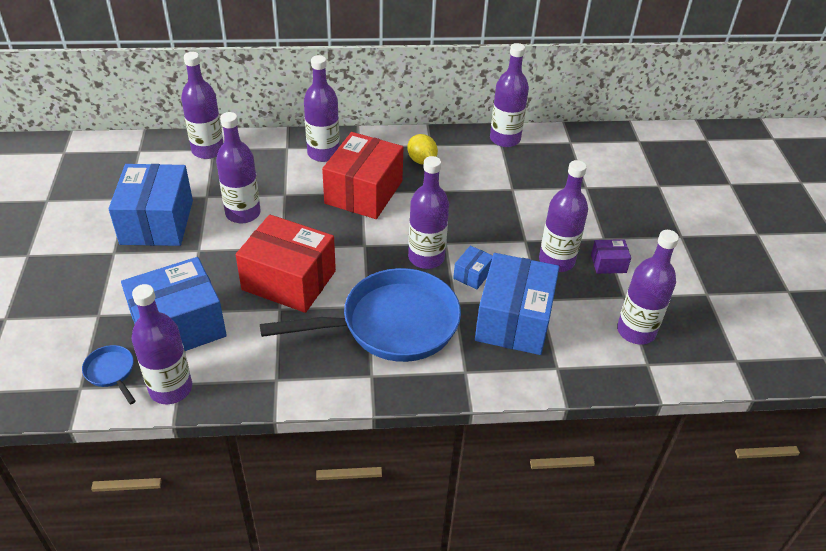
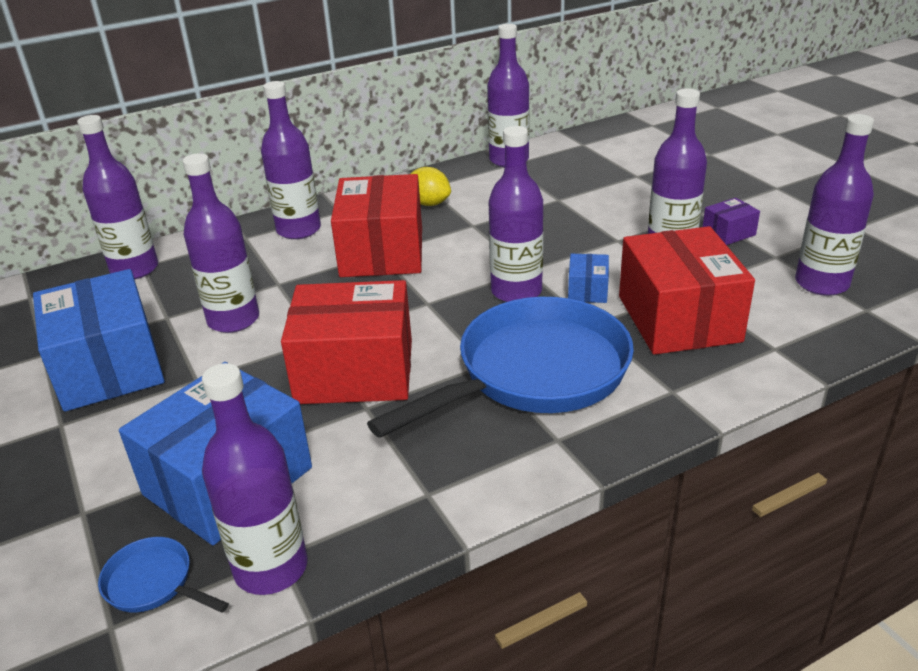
camera: 20 degrees left, 10 degrees down
blue box [475,253,559,355] -> red box [619,226,755,355]

